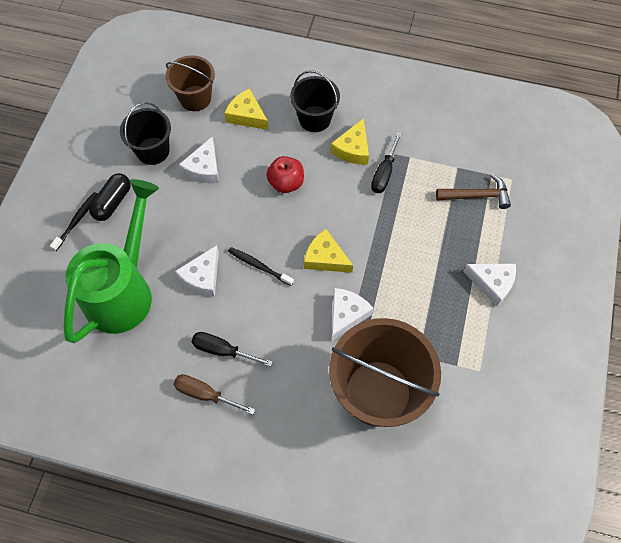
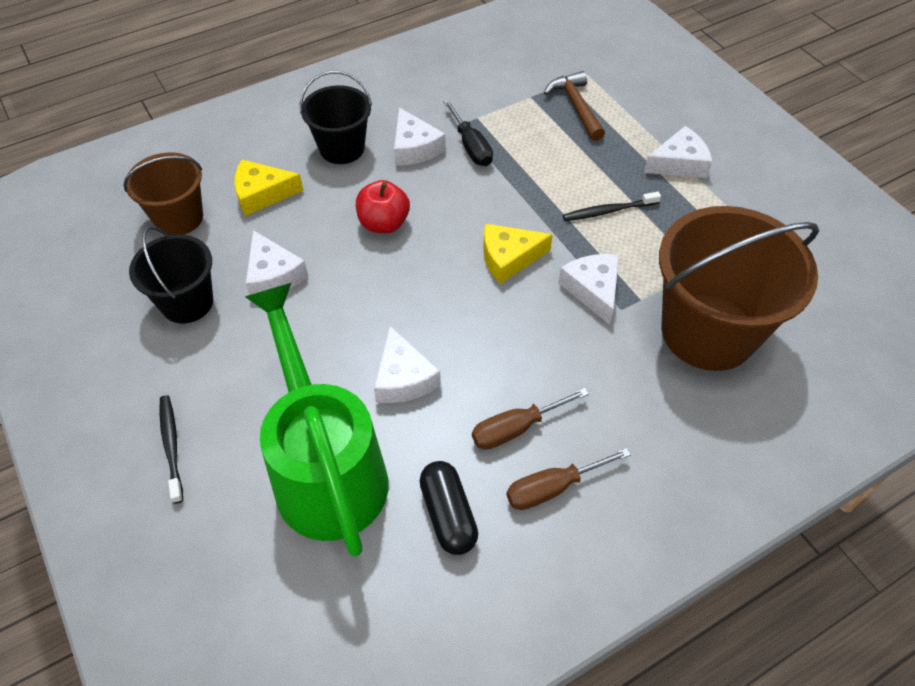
camera: 45 degrees left, 10 degrees down
black capsule [89,173,131,221] -> black capsule moved to [419,461,478,555]
black screwdriver [192,332,273,367] -> brown screwdriver [472,388,589,450]
black toothbrush [228,247,294,286] -> black toothbrush moved to [563,192,661,221]
yellow cheese [331,118,369,164] -> white cheese [394,107,446,166]
brown hammer [436,174,511,209] -> brown hammer turned 60 degrees counterclockwise [544,71,605,141]

